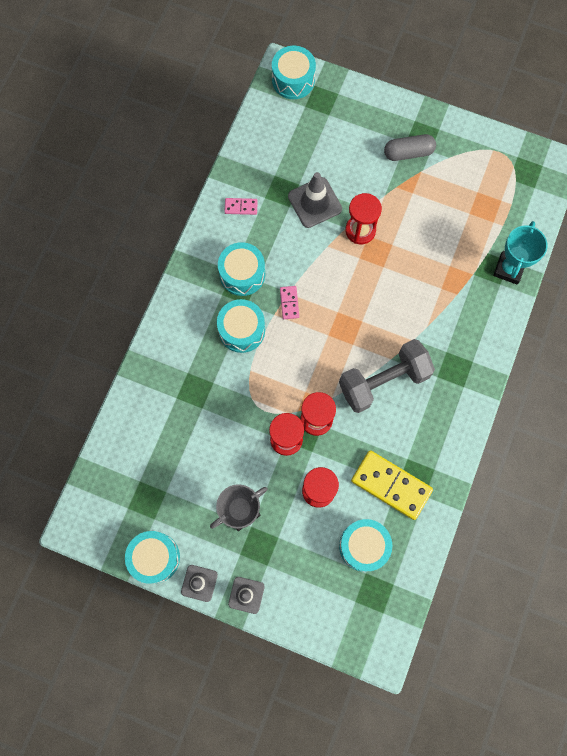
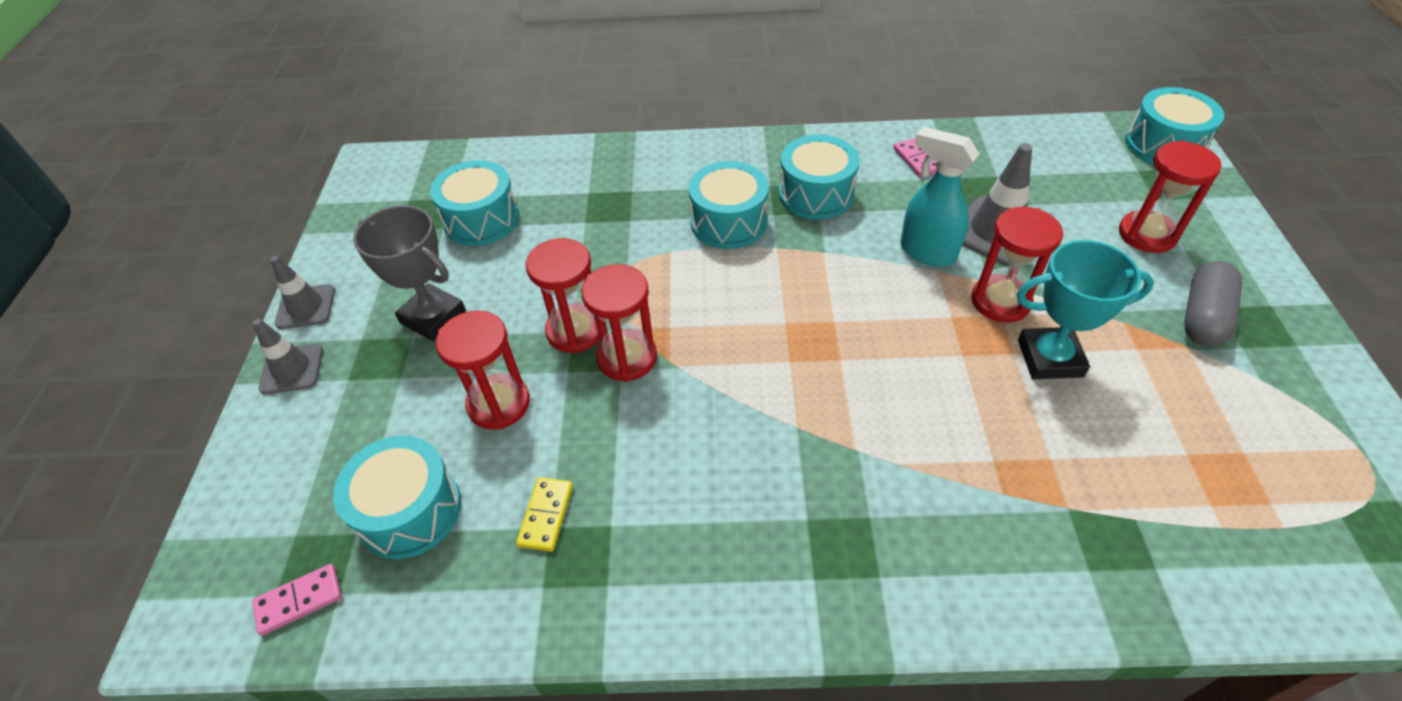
camera: 70 degrees right, 25 degrees down
turquoise drum [125,531,180,583] -> turquoise drum moved to [430,160,520,246]
pink domino [280,286,299,319] -> pink domino moved to [252,564,342,636]
grey dumbbell [339,339,435,413] -> none
yellow domino [351,450,433,520] -> yellow domino [516,477,573,552], size x0.48
grey capsule [384,134,436,161] -> grey capsule turned 60 degrees clockwise [1184,261,1242,346]
turquoise trophy [493,221,548,284] -> turquoise trophy moved to [1017,240,1154,379]
none -> turquoise spray bottle [900,127,979,267]
none -> red hourglass [1119,140,1222,253]

